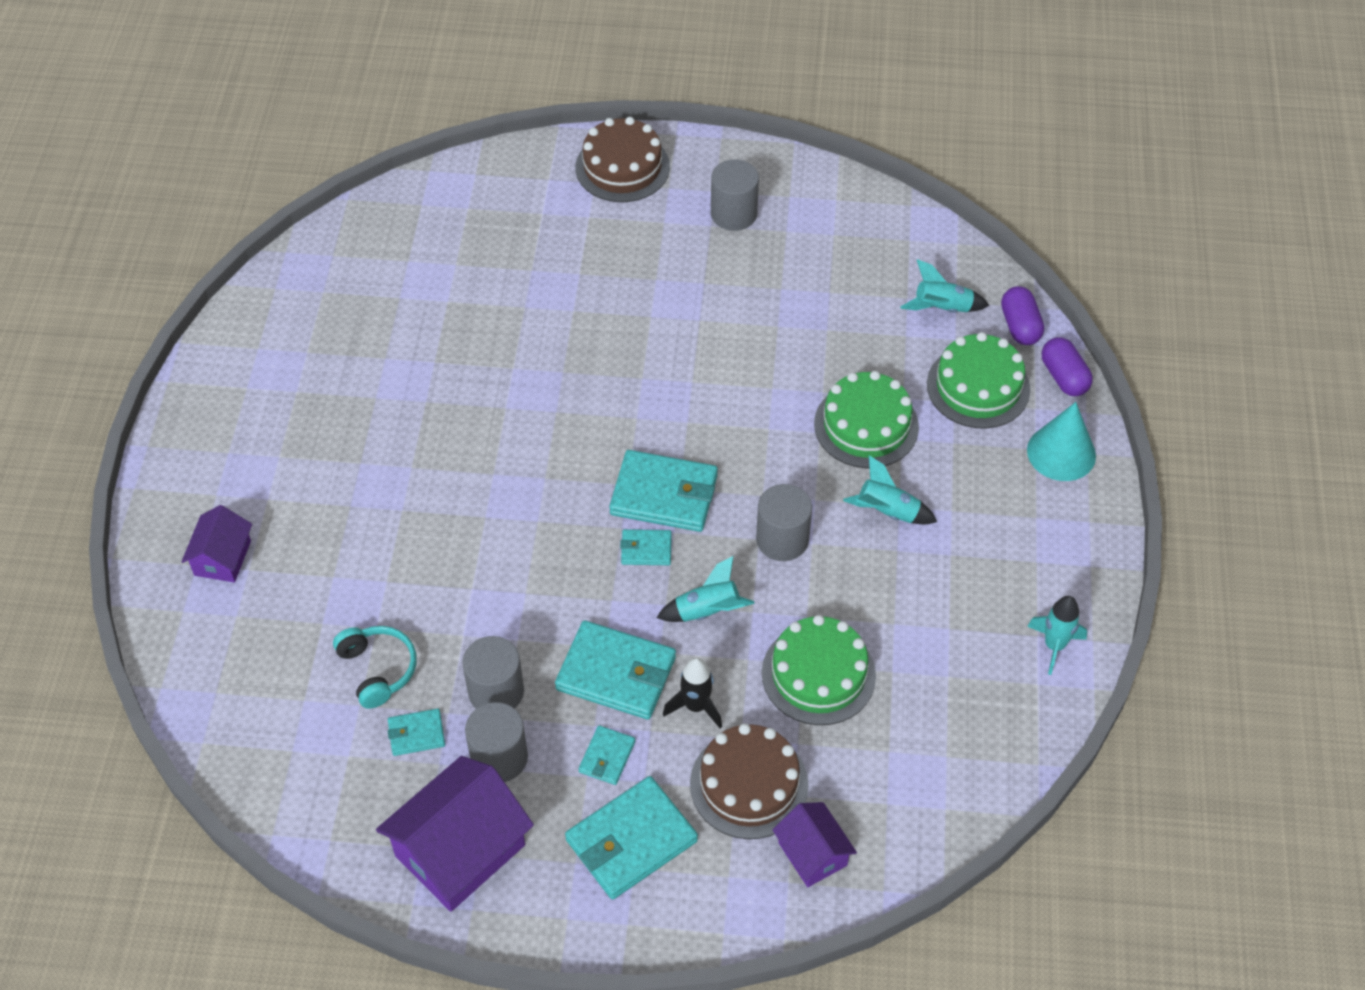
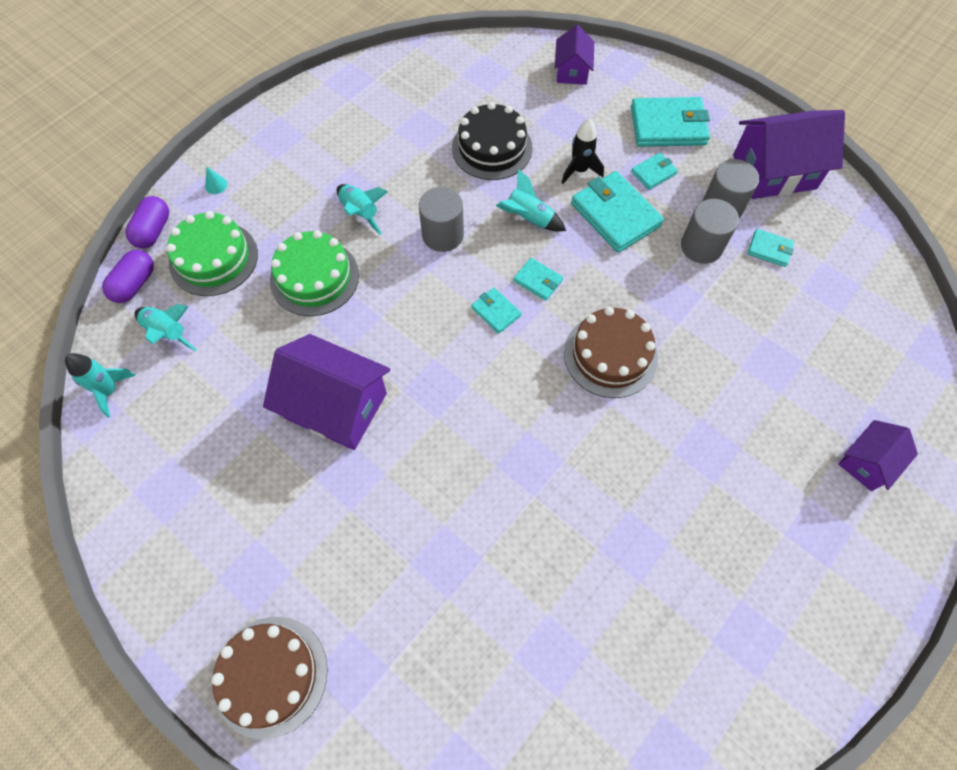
camera: 145 degrees left, 10 degrees up
turquoise headphones [333,626,417,709] -> none
turquoise wallet [609,450,718,532] -> turquoise wallet [471,288,521,334], size x0.51
brown cake [690,723,809,839] -> brown cake moved to [564,307,658,398]
grey cylinder [711,159,759,231] -> none
green cake [762,615,876,725] -> black cake [452,102,533,180]
turquoise cone [1027,402,1096,481] -> turquoise cone [205,167,227,194], size x0.41
turquoise rocket [1027,596,1087,675] -> turquoise rocket moved to [65,353,136,418]
none -> purple house [263,334,390,450]

